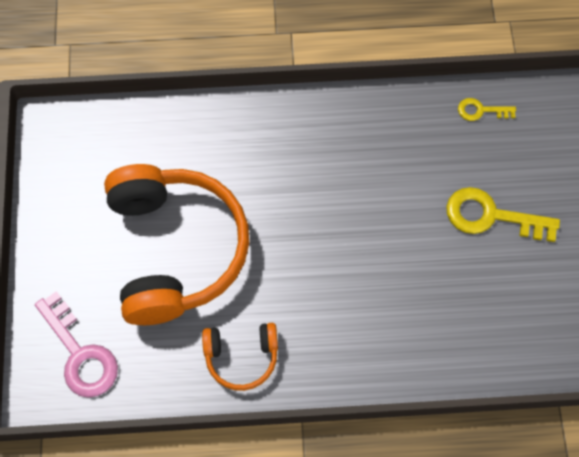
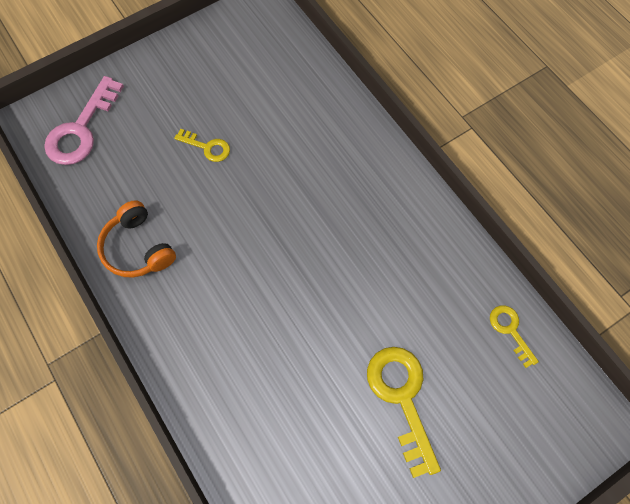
camera: 60 degrees right, 0 degrees up
orange headphones [104,164,249,325] -> yellow key [174,129,230,162]

